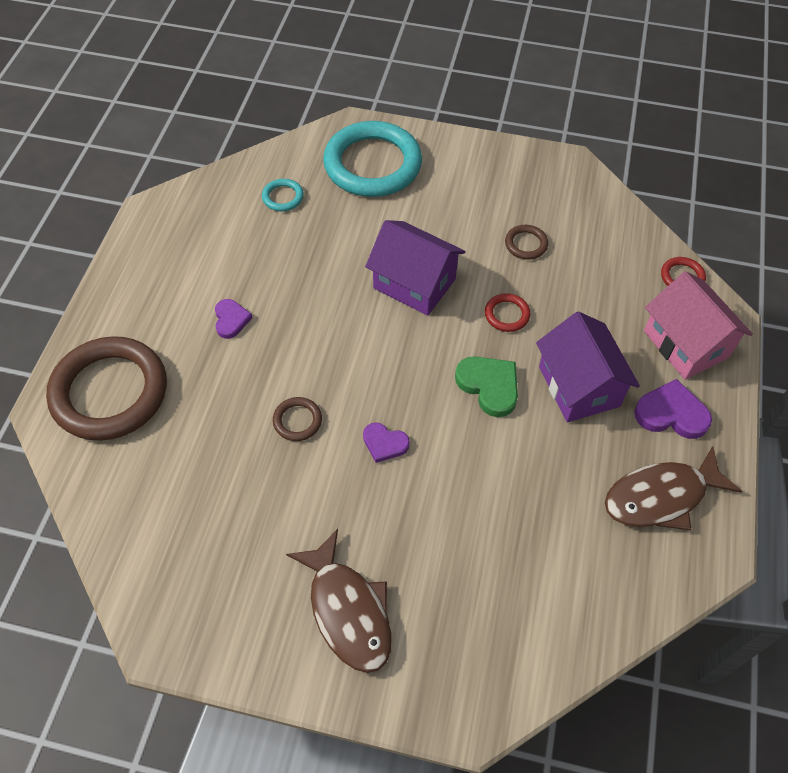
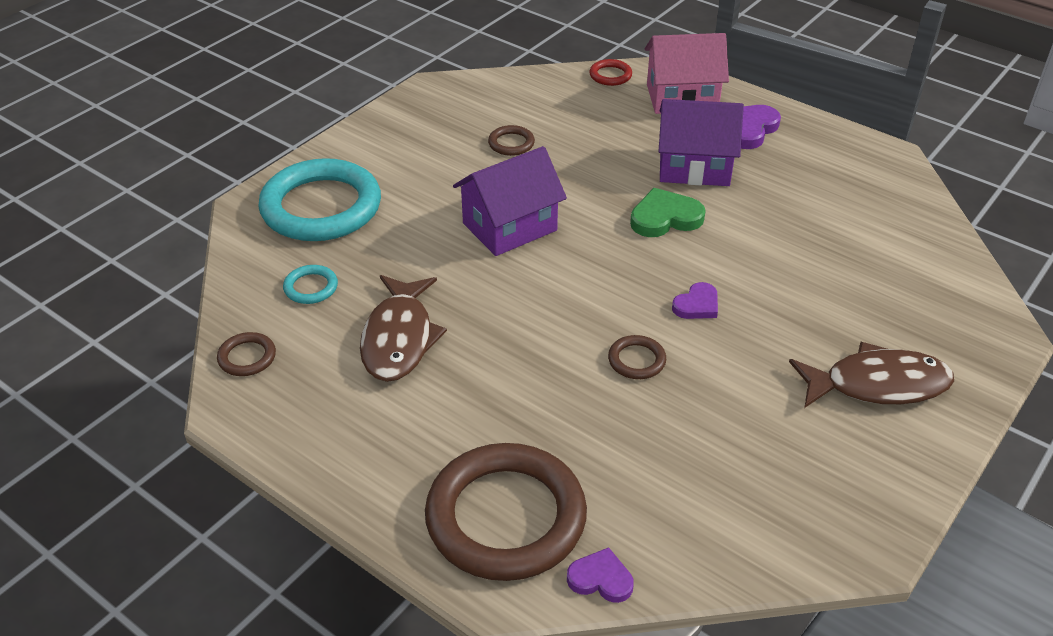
camera: 65 degrees left, 15 degrees down
purple heart [215,299,252,339] -> purple heart moved to [567,547,634,603]
red ring [485,293,531,332] -> none
brown fish [605,446,742,530] -> brown fish moved to [360,275,447,382]
none -> brown ring [217,332,276,376]

